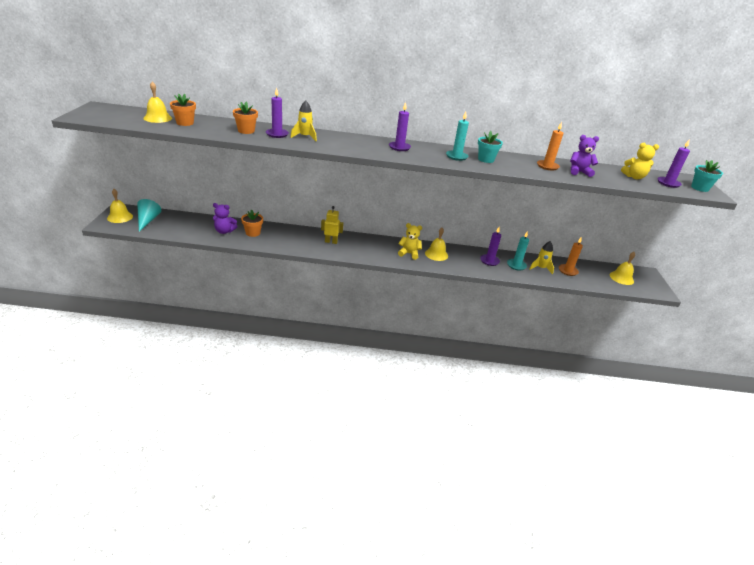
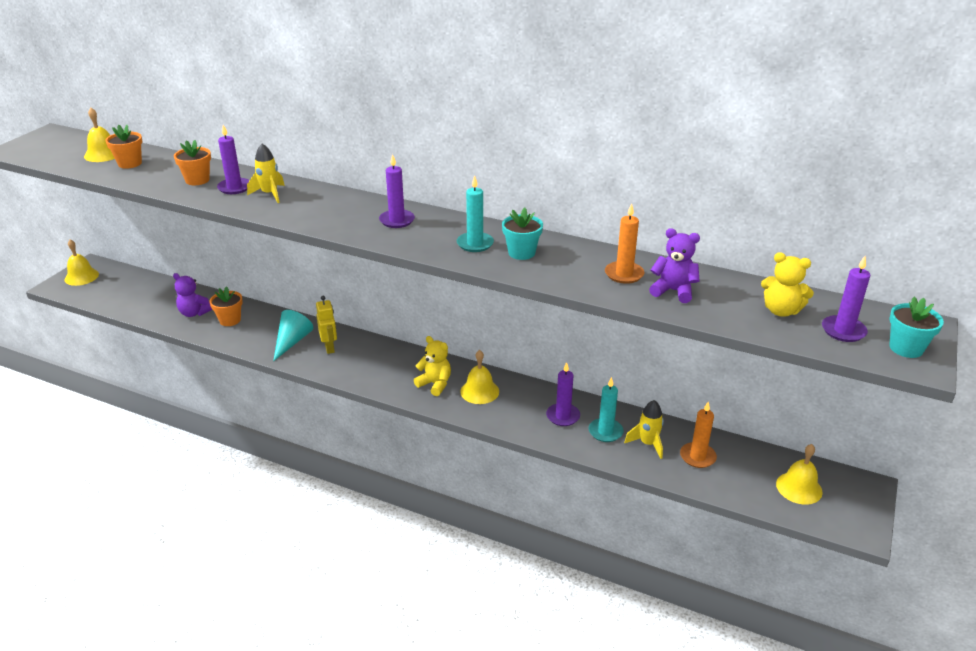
camera: 25 degrees right, 0 degrees up
turquoise cone [137,199,161,232] -> turquoise cone moved to [273,310,313,361]
yellow robot [321,206,344,244] -> yellow robot turned 45 degrees clockwise [316,296,337,354]

